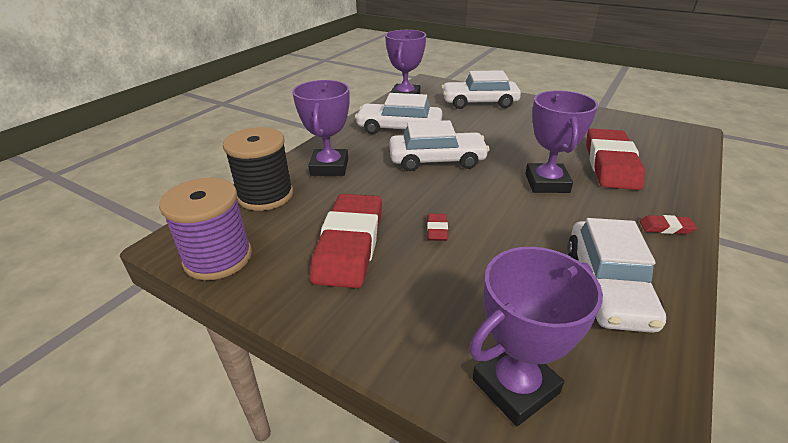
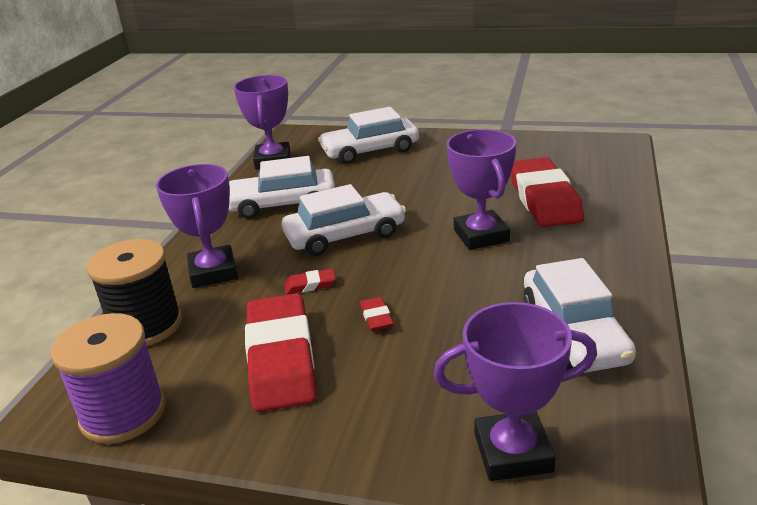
camera: 15 degrees left, 5 degrees down
purple trophy [469,247,603,426] -> purple trophy turned 45 degrees clockwise [433,302,597,481]
red eraser [640,215,697,234] -> red eraser moved to [284,269,336,294]

